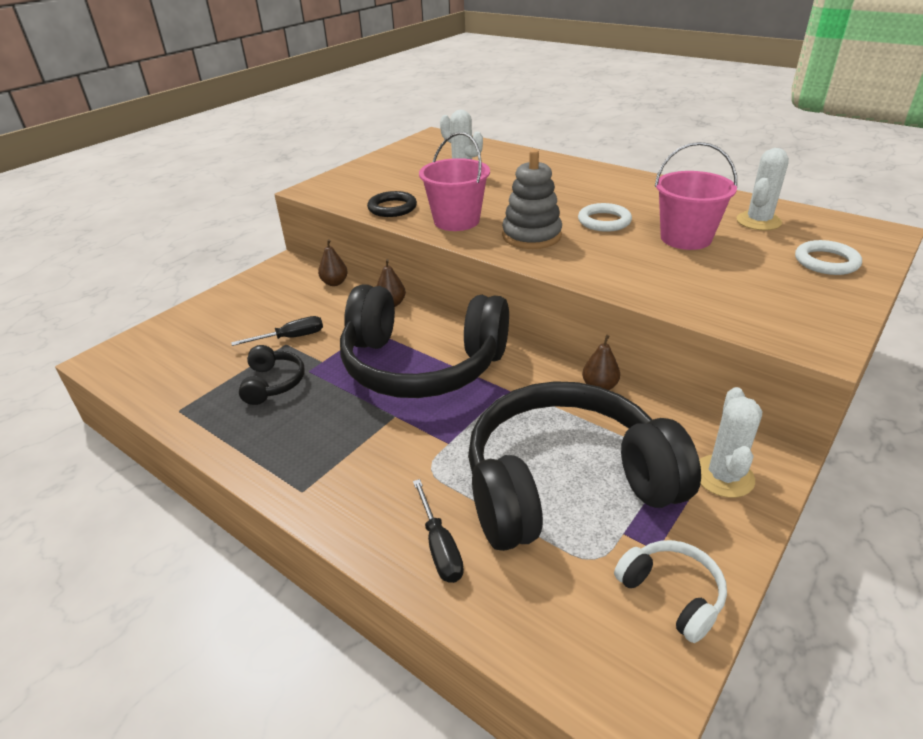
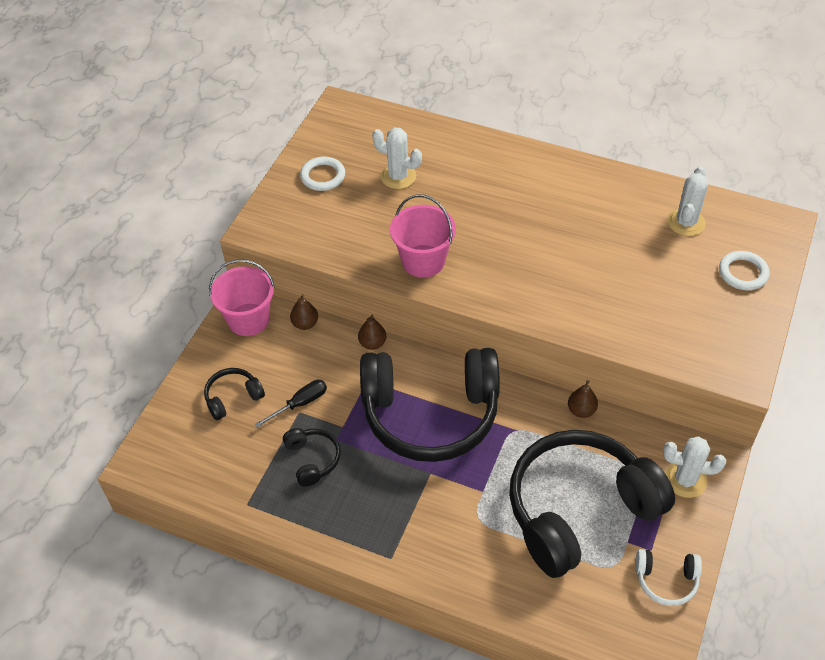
camera: 15 degrees left, 15 degrees up
black ring [367,191,417,217] -> none
black screwdriver [413,479,464,583] -> none
grey stacking toy [502,150,562,249] -> none
white ring [578,203,632,232] -> white ring moved to [300,157,345,191]
white headphones [614,540,727,643] -> white headphones turned 150 degrees clockwise [635,549,702,606]
pink bucket [655,142,737,250] -> pink bucket moved to [209,259,275,336]
white cactus [699,387,762,498] -> white cactus turned 75 degrees counterclockwise [663,437,726,498]
none -> black headphones [204,368,265,420]

